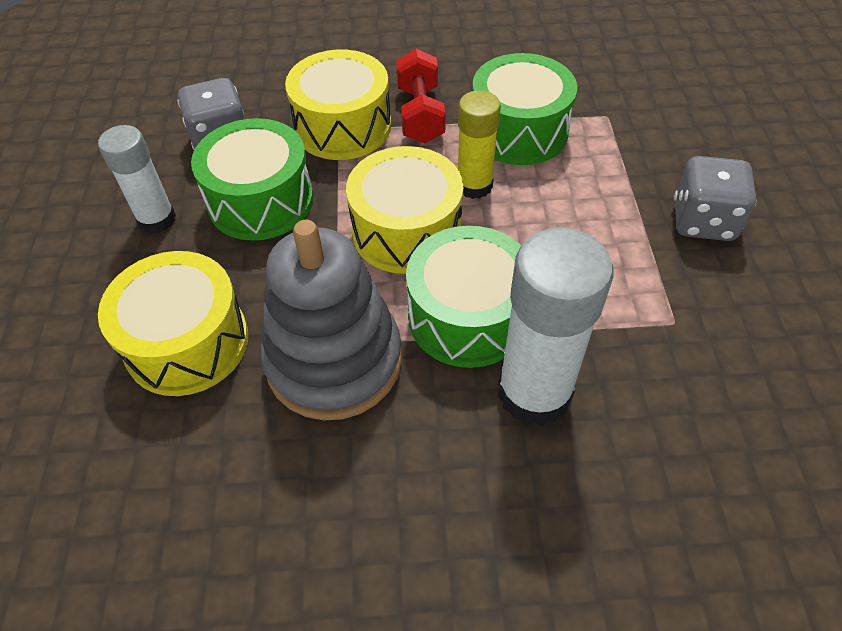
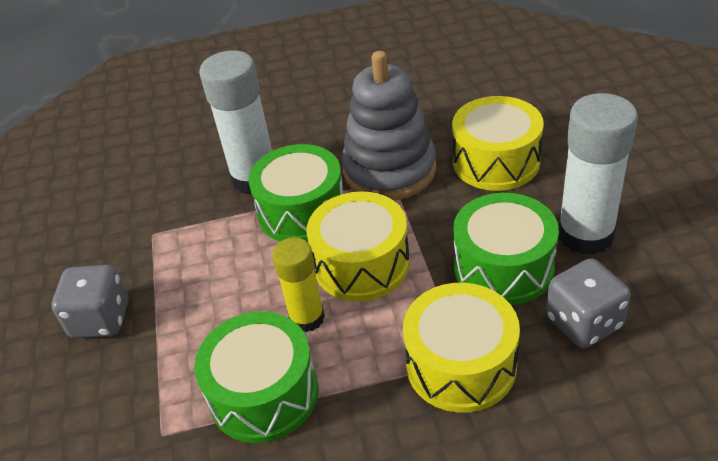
camera: 175 degrees right, 10 degrees down
white glue stick [98,125,176,234] -> white glue stick [558,93,638,255], size x1.63
red dumbbell [396,49,446,143] -> none

